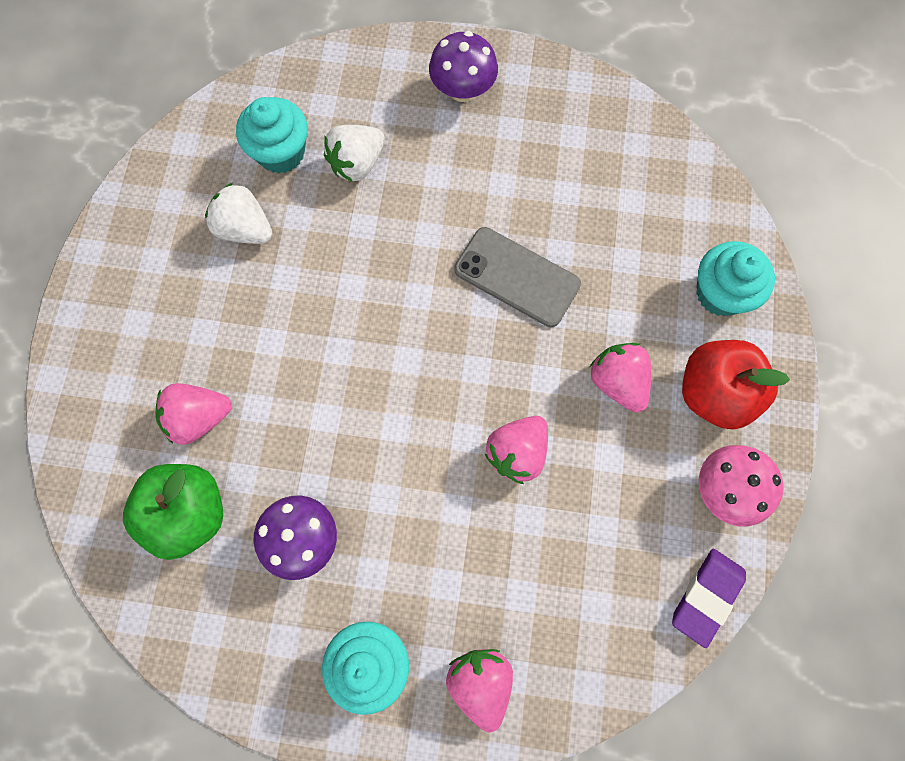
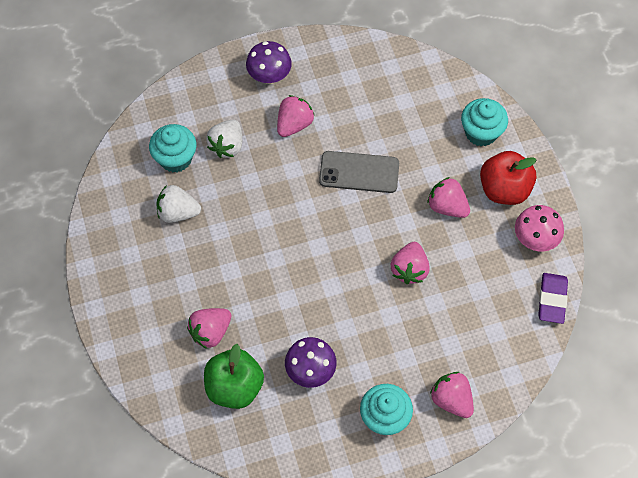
camera: 25 degrees left, 10 degrees down
none -> pink strawberry [277,95,315,137]

